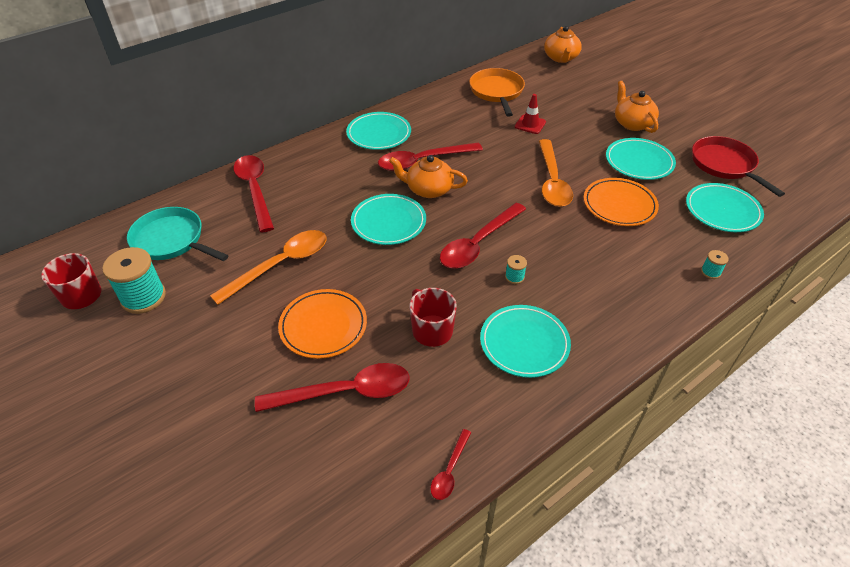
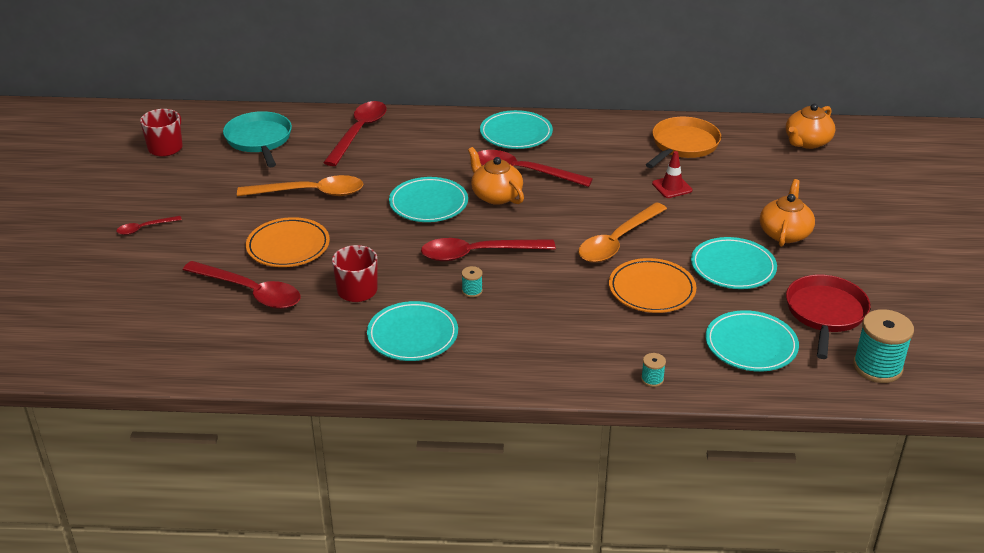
camera: 40 degrees right, 10 degrees down
turquoise spool [102,247,166,314] -> turquoise spool moved to [853,309,914,383]
red spoon [431,429,471,500] -> red spoon moved to [117,216,182,235]

